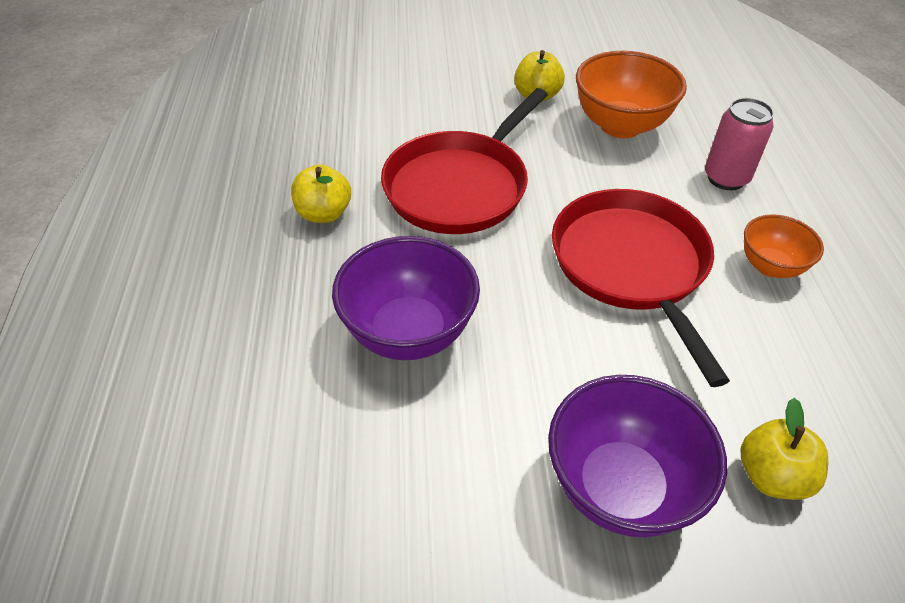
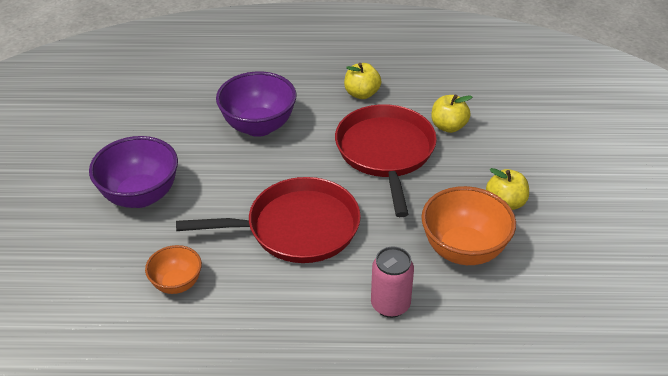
camera: 95 degrees right, 5 degrees down
red pan [381,88,548,234] -> red pan turned 45 degrees clockwise [335,104,437,217]
yellow apple [741,398,828,500] -> yellow apple moved to [431,94,472,133]
orange bowl [744,215,824,278] -> orange bowl moved to [145,245,202,294]

